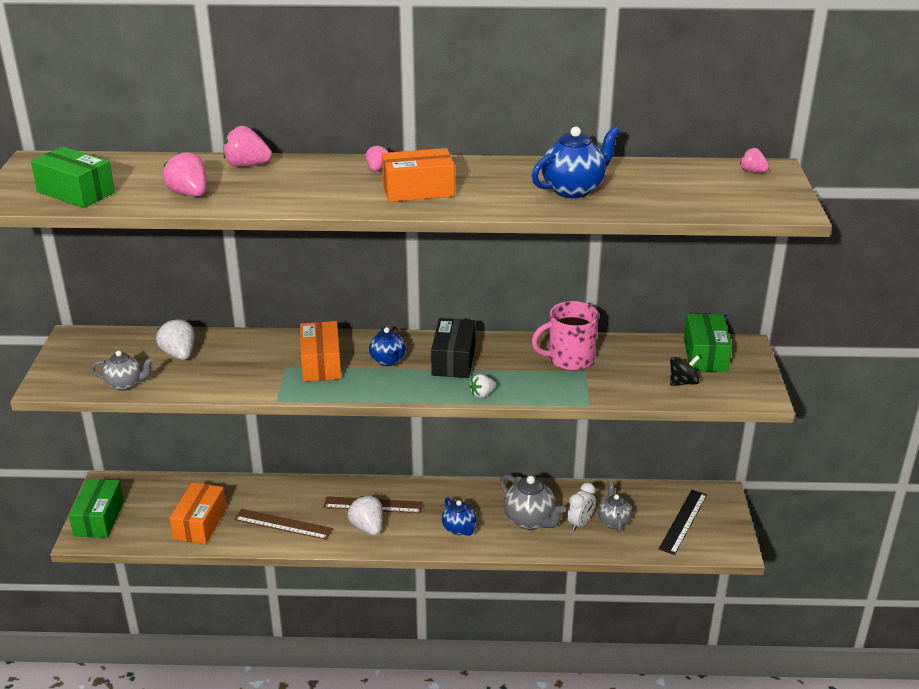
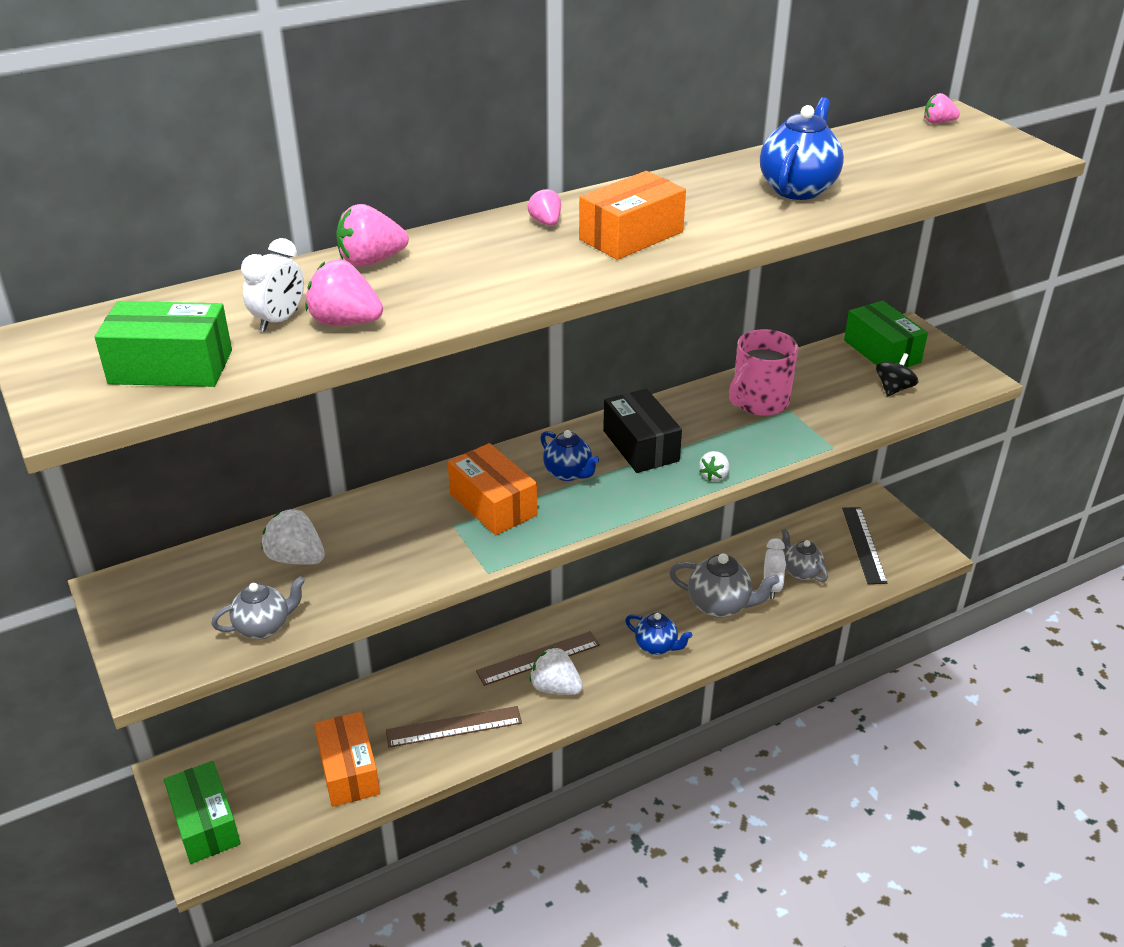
camera: 30 degrees left, 5 degrees up
none -> white clock [241,238,304,332]

